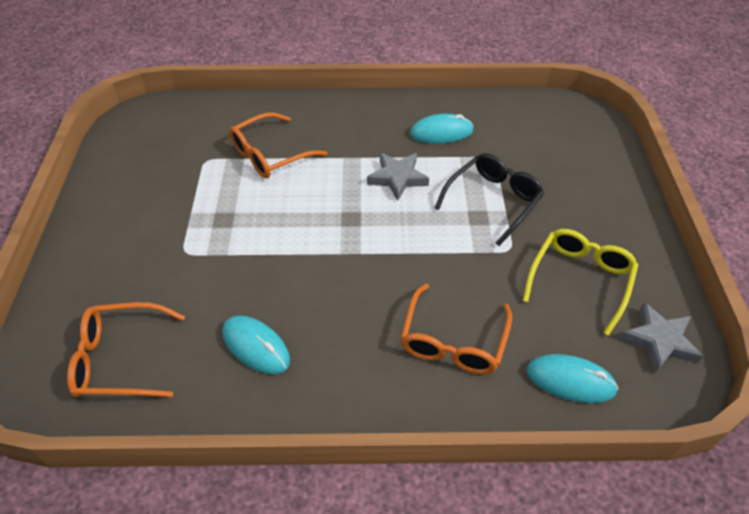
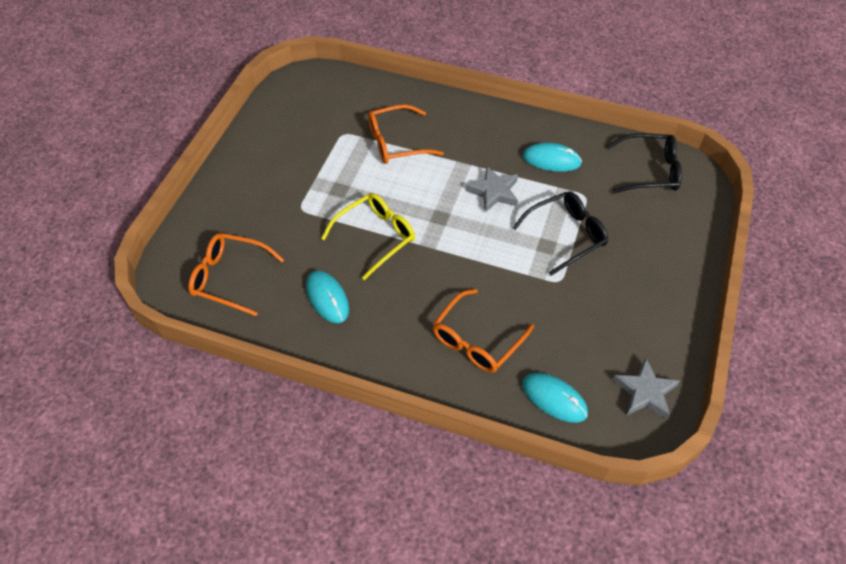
camera: 20 degrees right, 5 degrees up
yellow glasses [523,229,638,336] -> yellow glasses moved to [321,193,415,280]
none -> black glasses [607,133,682,193]

